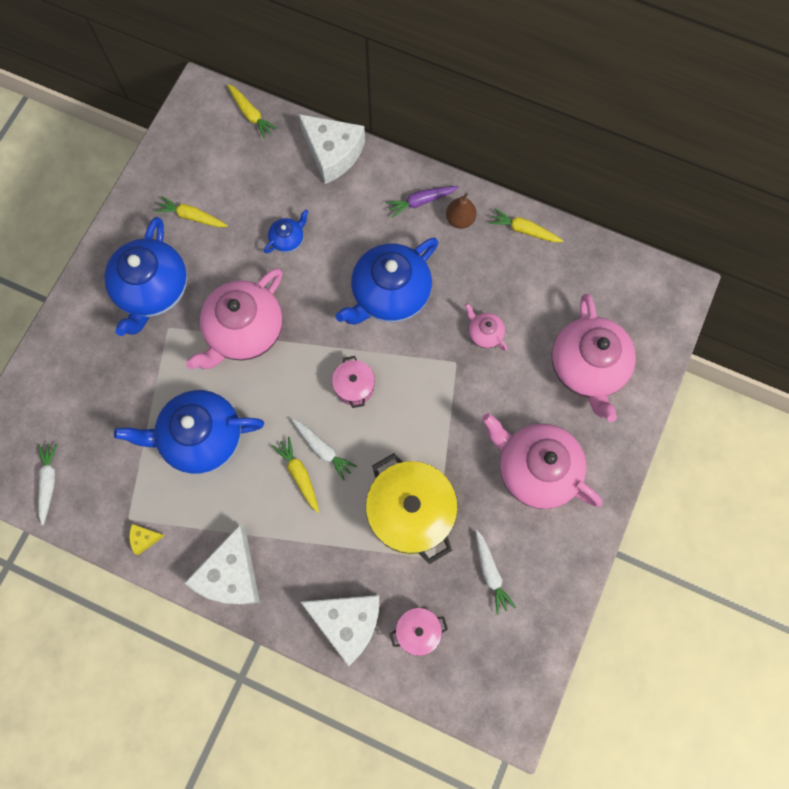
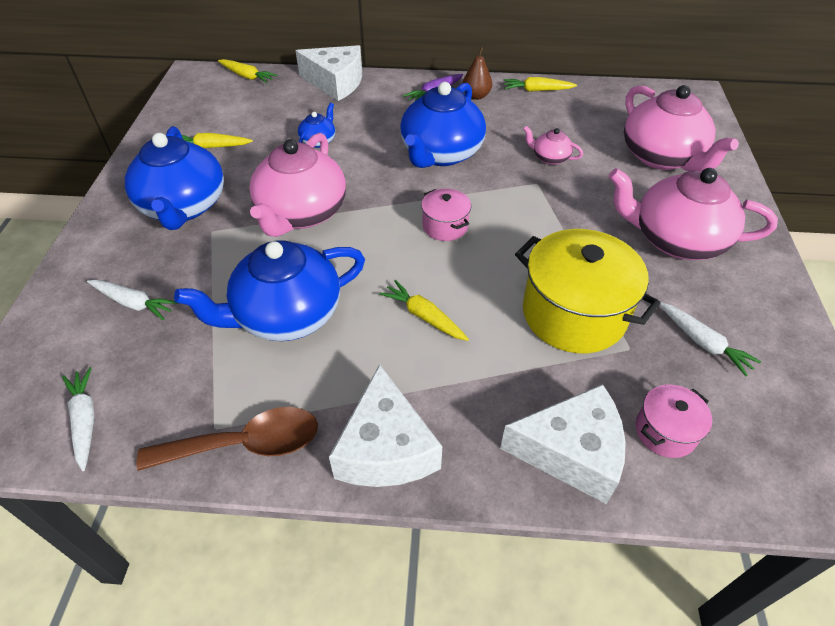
camera: 20 degrees left, 25 degrees down
yellow cheese [129,524,165,555] -> brown spoon [137,407,318,471]
white carrot [292,419,357,481] -> white carrot moved to [87,280,178,320]

